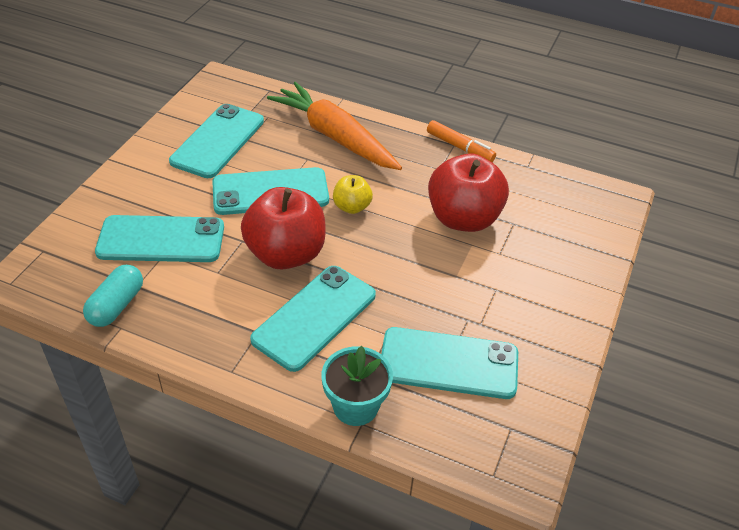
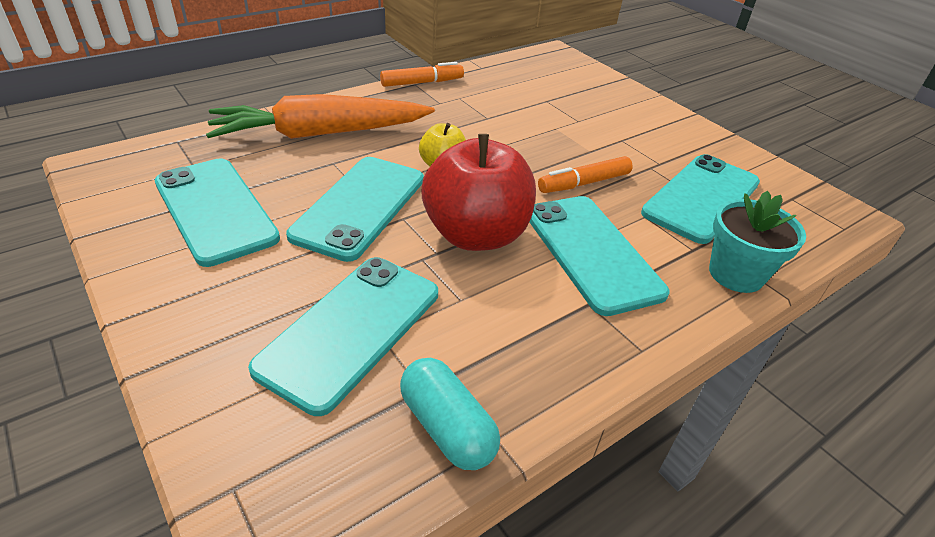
camera: 60 degrees left, 5 degrees down
red apple [428,154,509,232] -> none
none -> orange marker [538,156,633,193]

